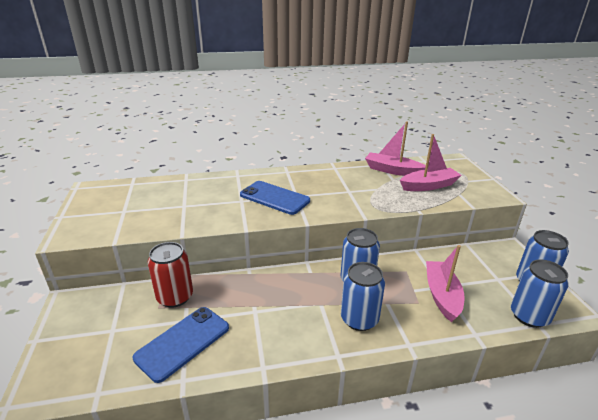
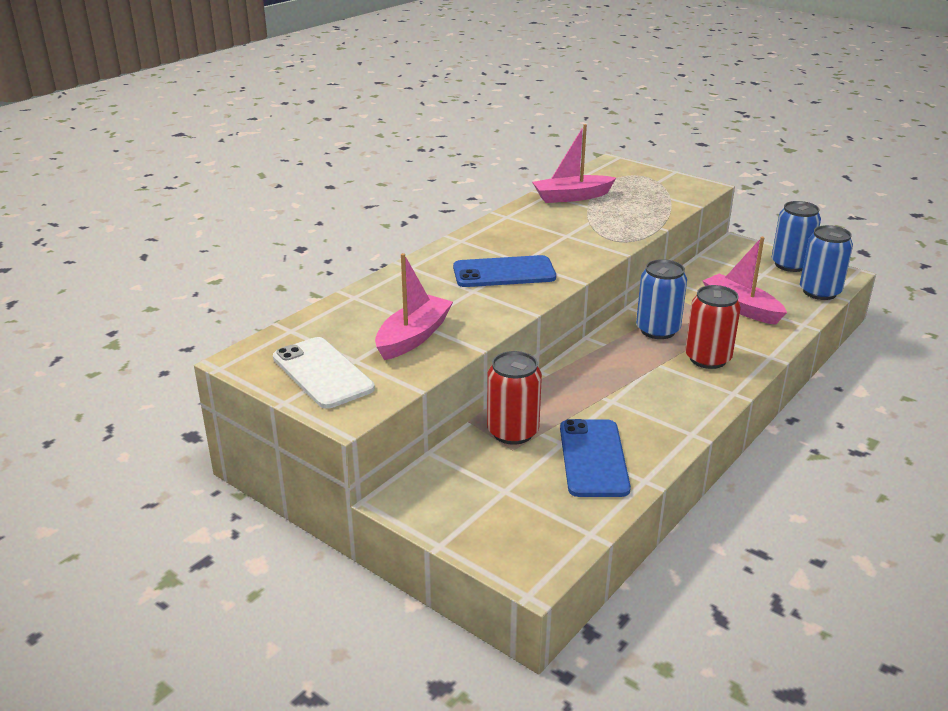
camera: 40 degrees left, 0 degrees up
blue can [341,262,385,331] -> red can [685,285,741,369]
pink boat [400,134,461,191] -> pink boat moved to [375,253,453,360]
none -> white phone [273,337,375,409]

